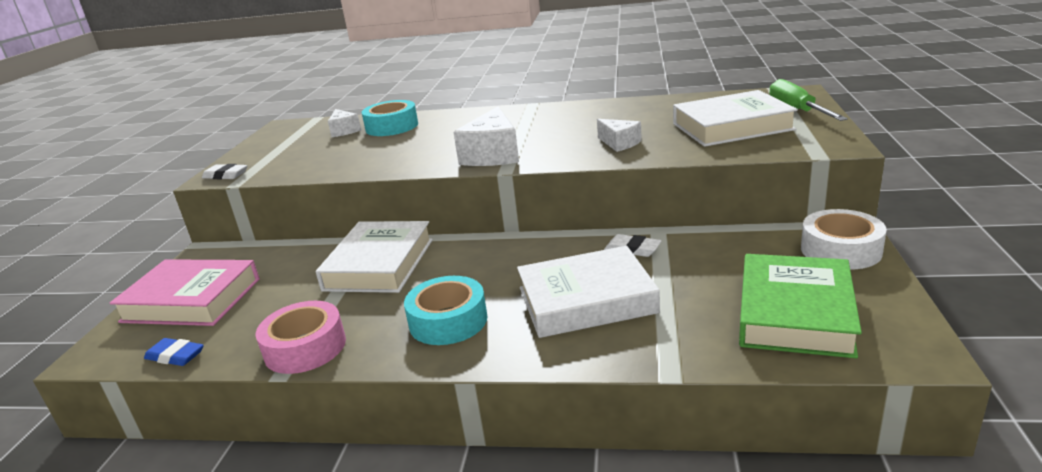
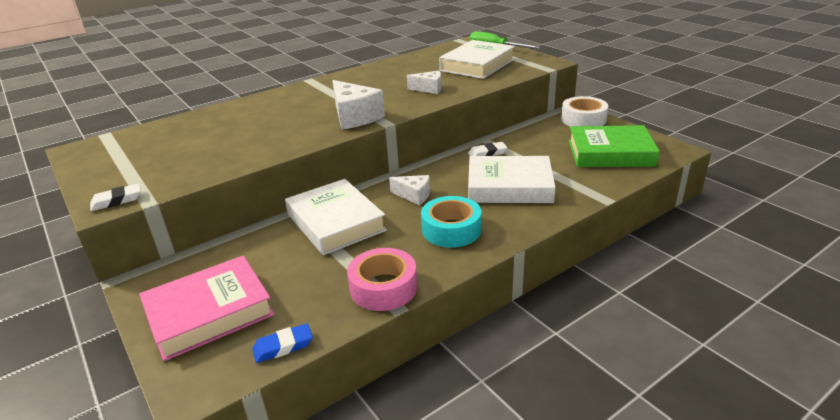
camera: 45 degrees left, 5 degrees up
white cheese [328,109,361,137] -> white cheese moved to [389,175,430,205]
turquoise tape [361,100,418,136] -> none
white book [517,246,660,338] -> white book turned 60 degrees clockwise [468,156,555,203]
green book [739,254,862,358] -> green book turned 60 degrees counterclockwise [569,125,660,167]

